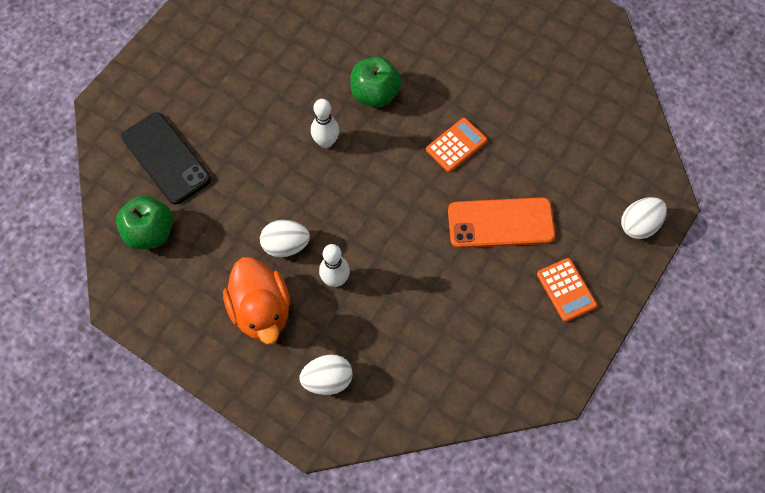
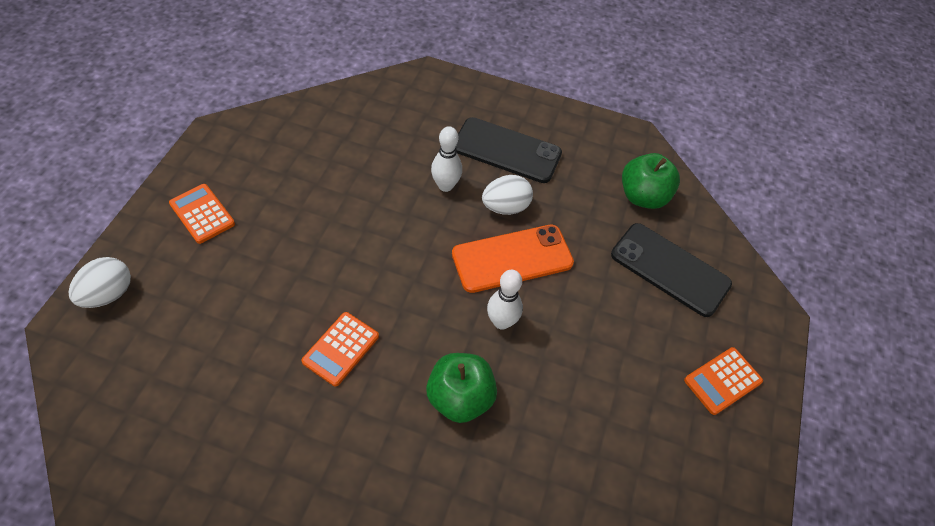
camera: 160 degrees right, 10 degrees down
orange duck [223,257,290,344] -> black phone [456,117,562,183]
white egg [300,354,353,395] -> none
orange phone [448,197,555,248] -> orange phone moved to [452,225,574,293]
none -> orange calculator [684,347,763,415]

